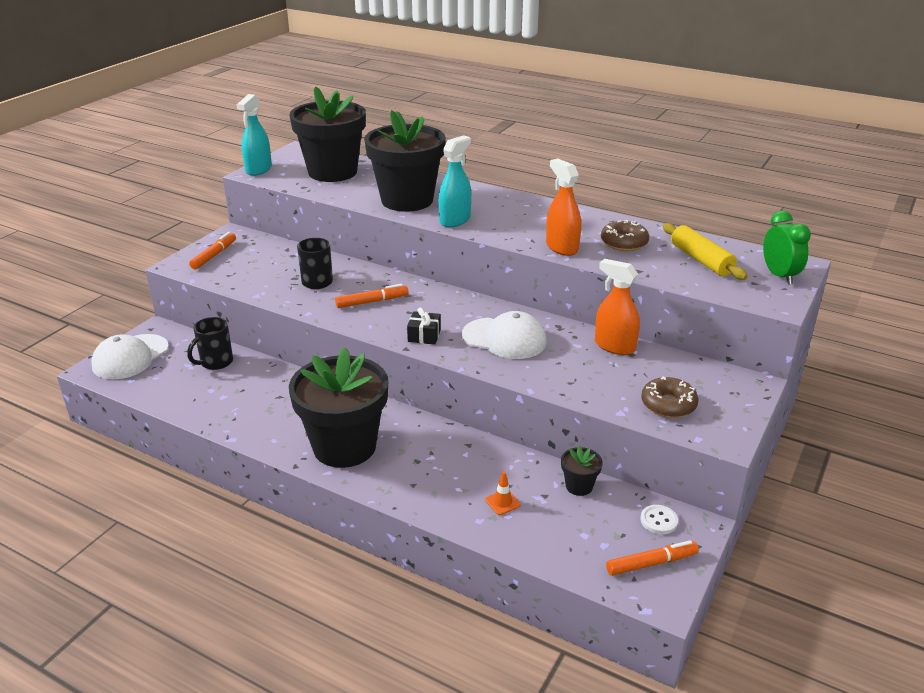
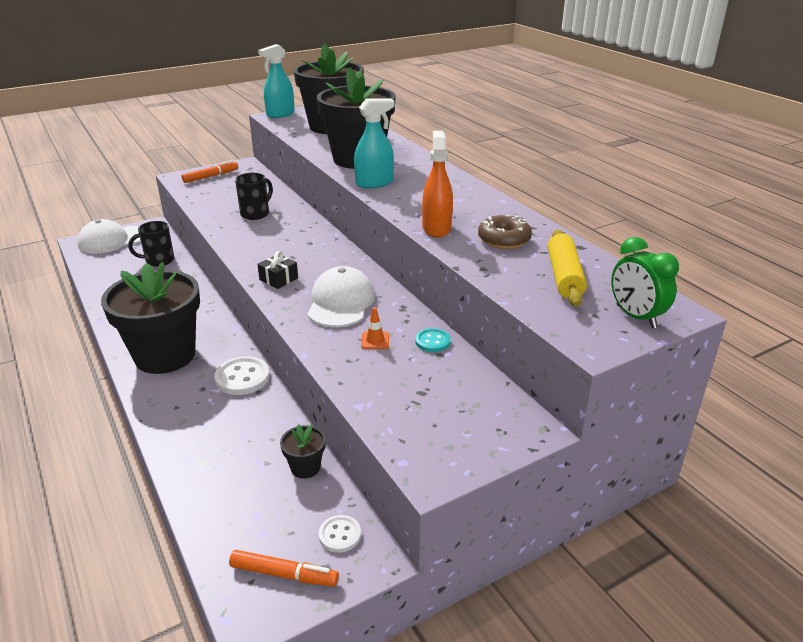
camera: 30 degrees right, 0 degrees up
orange marker [335,284,408,308] -> none
white cap [462,311,547,359] -> white cap turned 135 degrees counterclockwise [307,266,375,327]
orange traffic cone [485,472,521,515] -> orange traffic cone moved to [361,307,389,349]
orange spray bottle [595,259,640,355] -> turquoise button [415,328,451,352]
brown donut [641,376,698,418] -> none
green clock [763,211,811,285] -> green clock turned 135 degrees clockwise [611,237,679,328]
none -> white button [214,356,270,395]

